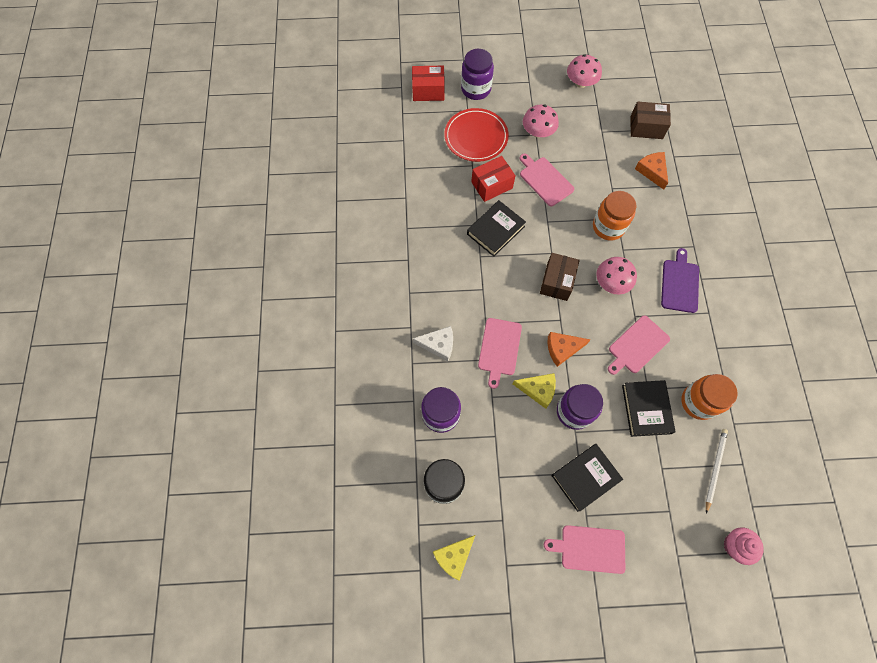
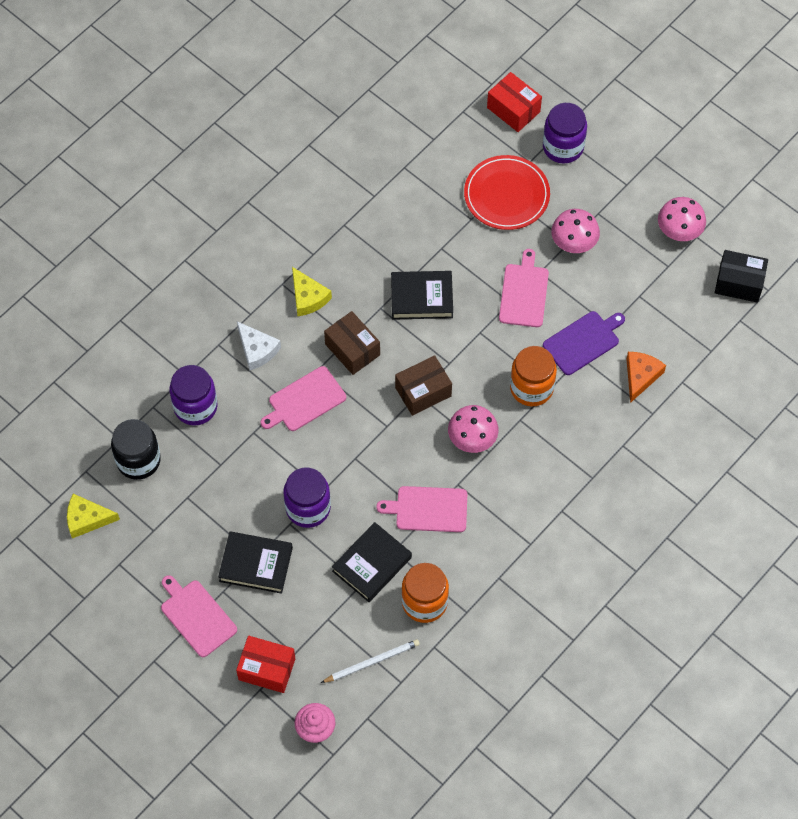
camera: 45 degrees right, 5 degrees down
red box [471,156,516,202] -> red box moved to [236,636,295,693]
yellow cheese [512,373,556,409] -> yellow cheese moved to [292,267,332,316]
orange cheese [547,332,591,367] -> none
brown box [630,102,671,139] -> brown box moved to [324,311,380,375]
purple cutting board [661,248,699,313] -> purple cutting board moved to [543,311,625,375]
none -> black box [715,250,768,303]

